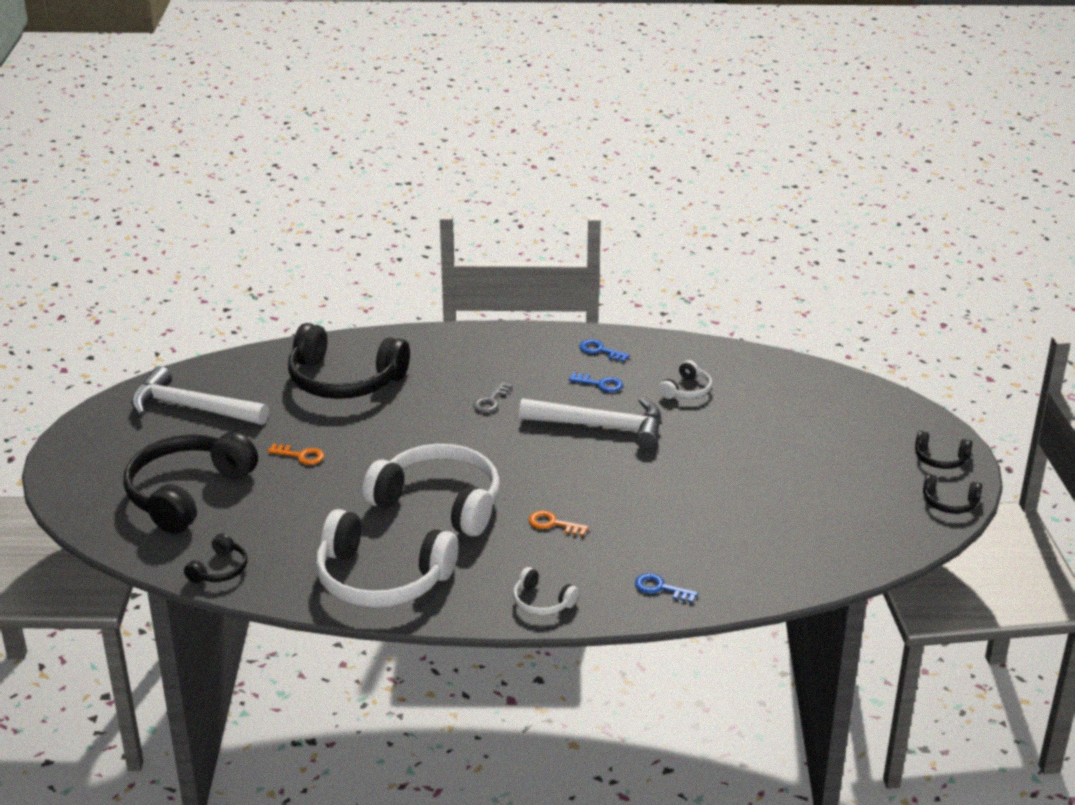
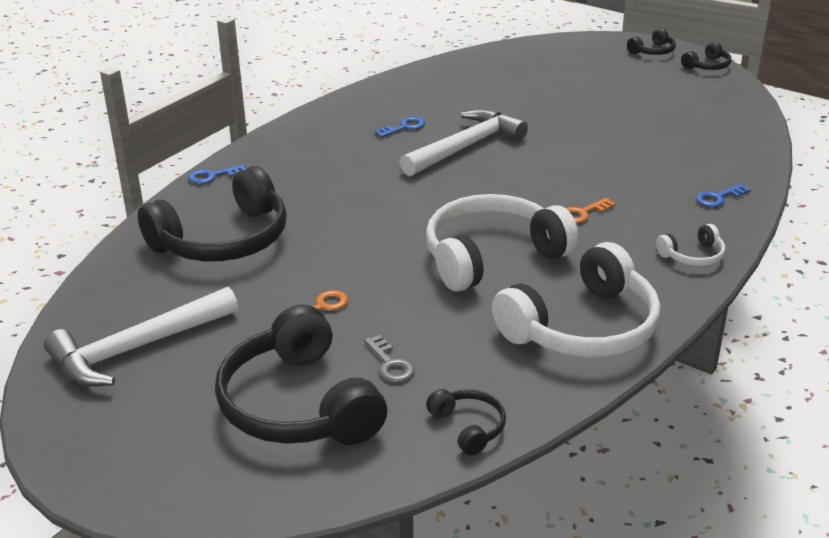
camera: 55 degrees left, 0 degrees up
grey key [473,382,512,413] -> grey key moved to [364,335,415,383]
blue key [579,339,630,362] -> blue key moved to [188,164,246,185]
white headphones [659,360,712,399] -> none

